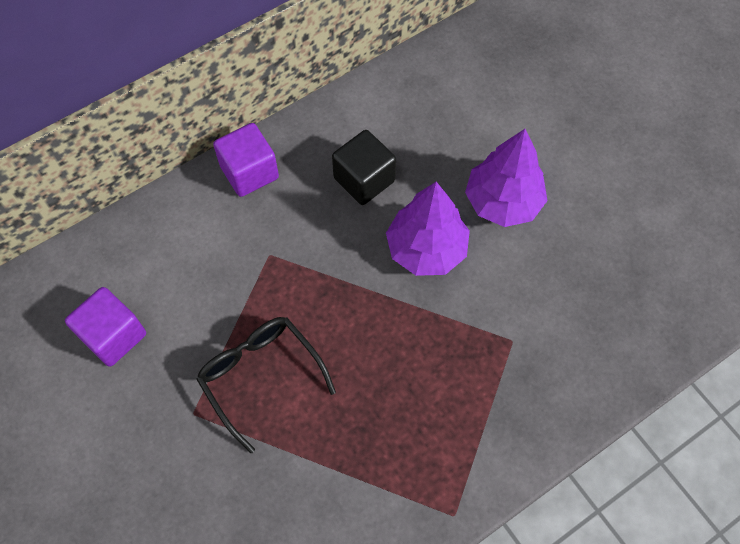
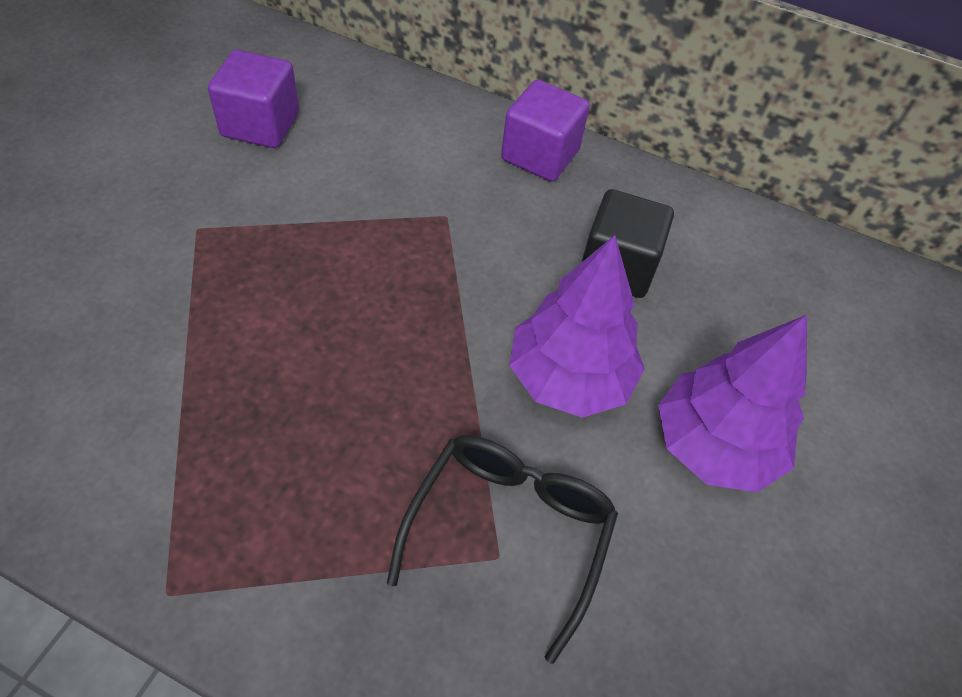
camera: 55 degrees right, 10 degrees down
black glasses [196,317,336,453] -> black glasses moved to [387,435,618,664]

